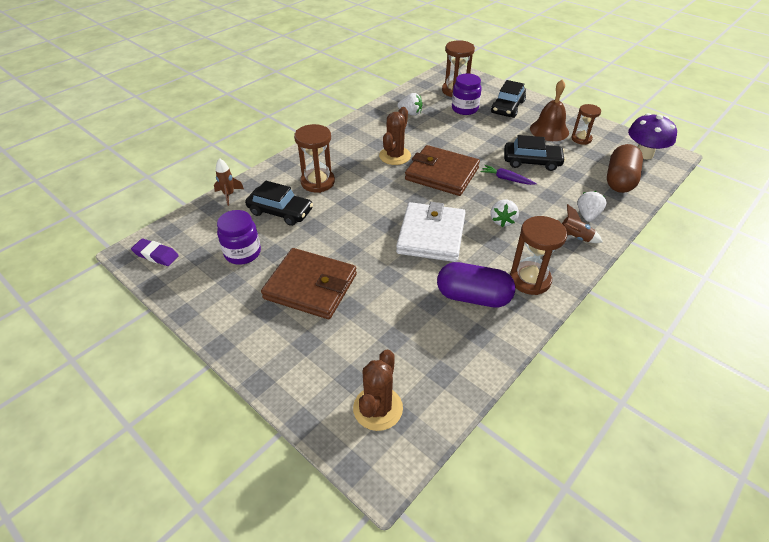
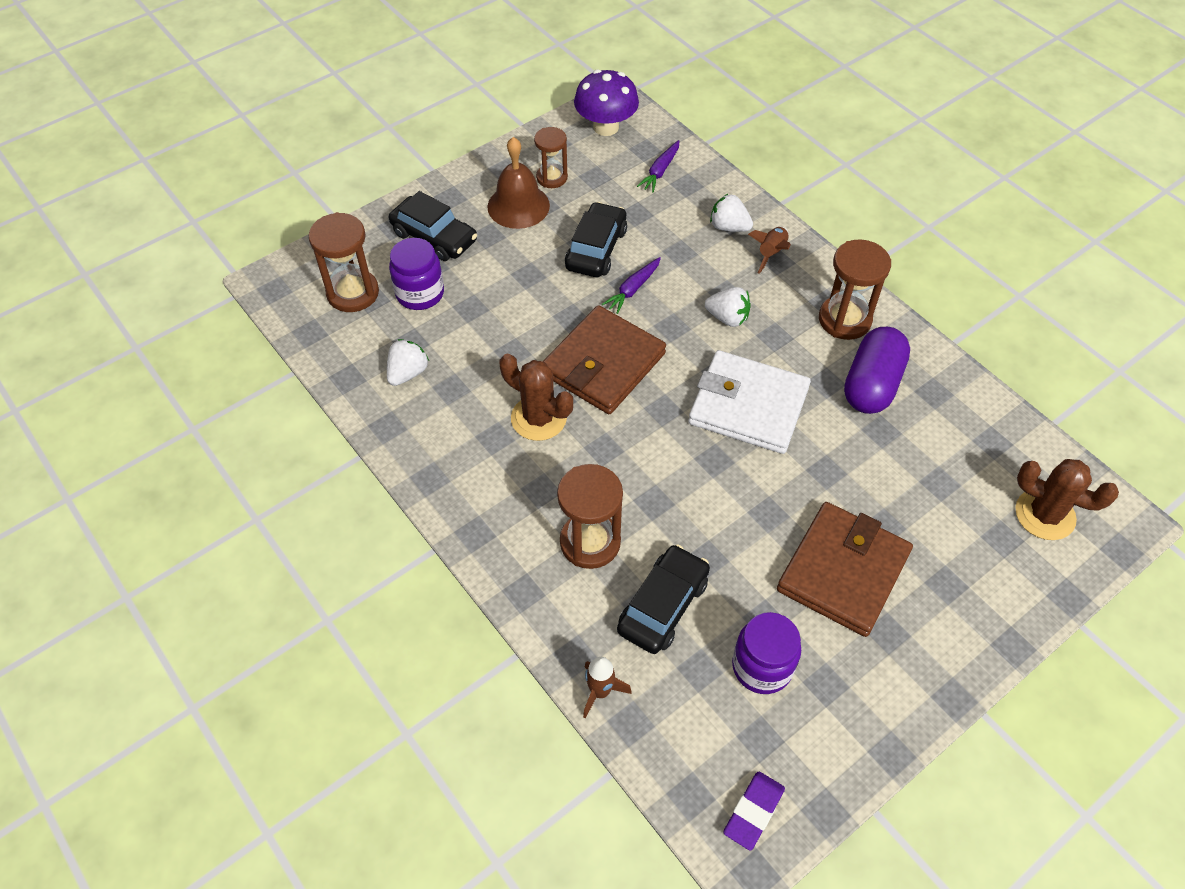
camera: 80 degrees left, 10 degrees up
brown capsule [607,144,643,193] -> purple carrot [637,140,679,192]

